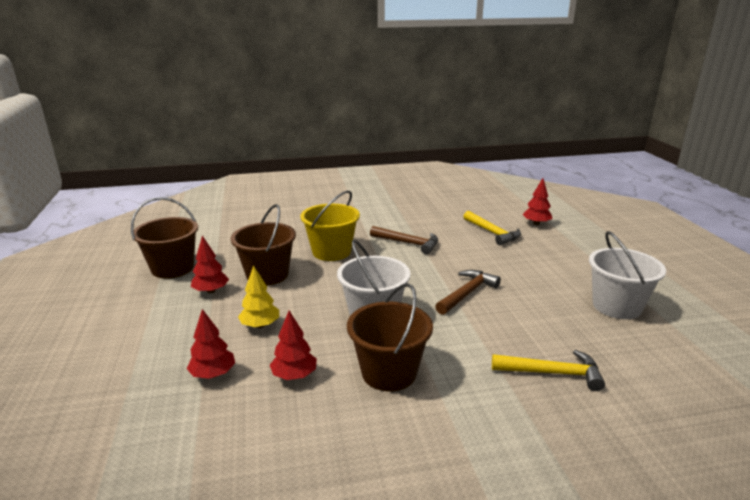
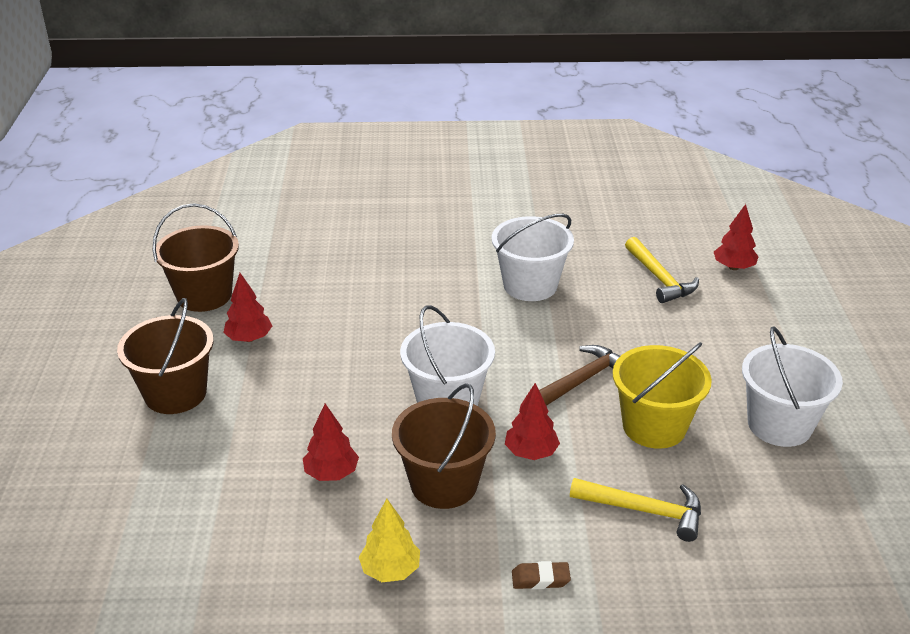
camera: 10 degrees right, 10 degrees up
red tree [187,309,235,379] -> red tree moved to [505,383,560,460]
brown bucket [231,204,296,285] -> brown bucket moved to [117,298,214,414]
yellow tree [238,265,279,328] -> yellow tree moved to [359,499,420,582]
yellow bucket [300,191,360,261] -> yellow bucket moved to [613,342,712,449]
brown hammer [370,226,438,254] -> white bucket [492,214,574,301]
none -> brown eraser [512,561,571,589]

